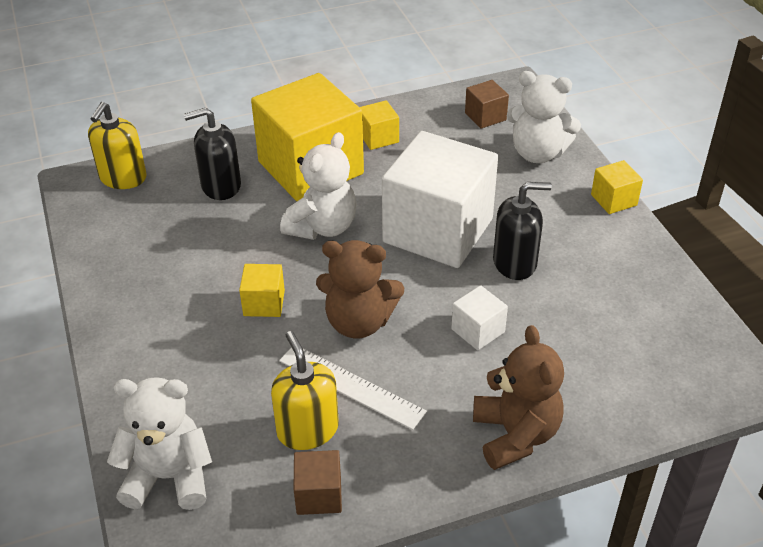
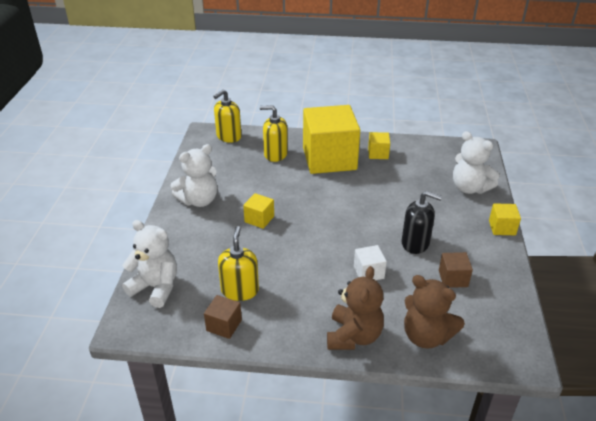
camera: 25 degrees right, 5 degrees down
black soap dispenser [184,108,241,200] -> yellow soap dispenser [260,105,288,162]
white ruler [279,347,427,430] -> none
white teddy bear [280,132,357,240] -> white teddy bear moved to [171,144,217,207]
brown teddy bear [316,240,404,339] -> brown teddy bear moved to [404,275,465,348]
white cube [382,131,498,268] -> none
brown cube [465,80,509,129] -> brown cube moved to [439,252,473,288]

